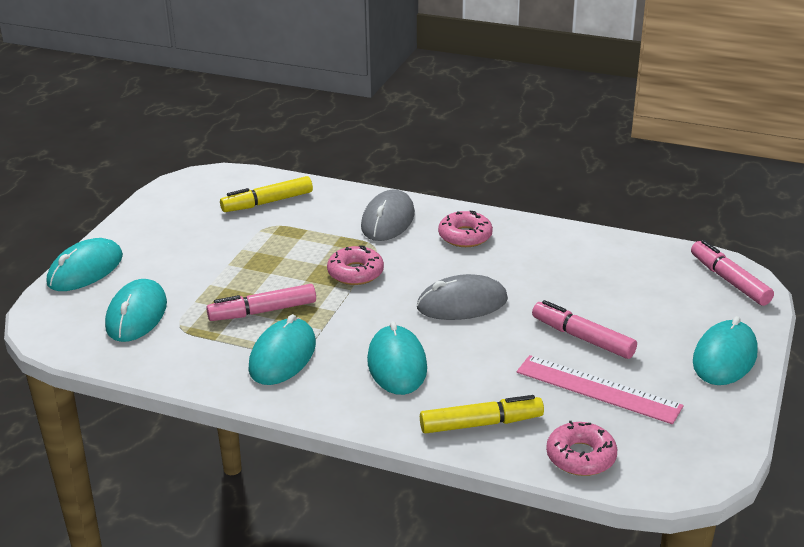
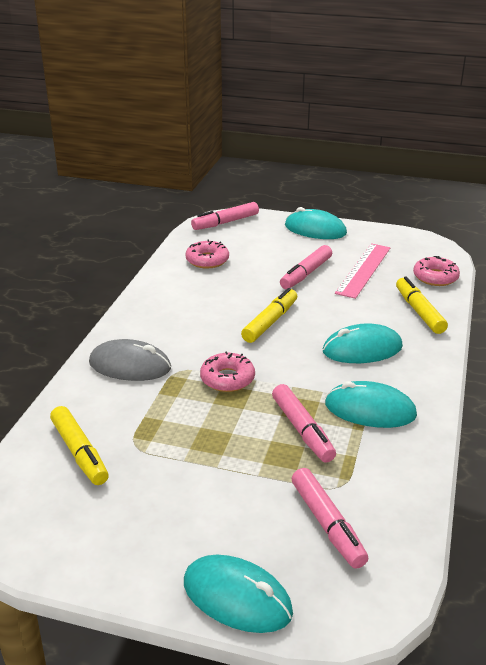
camera: 95 degrees left, 0 degrees up
turquoise mouse [105,279,167,342] -> pink marker [292,468,369,569]
grey mouse [417,274,508,320] -> yellow marker [241,288,297,343]
pink donut [438,211,493,247] -> pink donut moved to [185,240,229,269]

